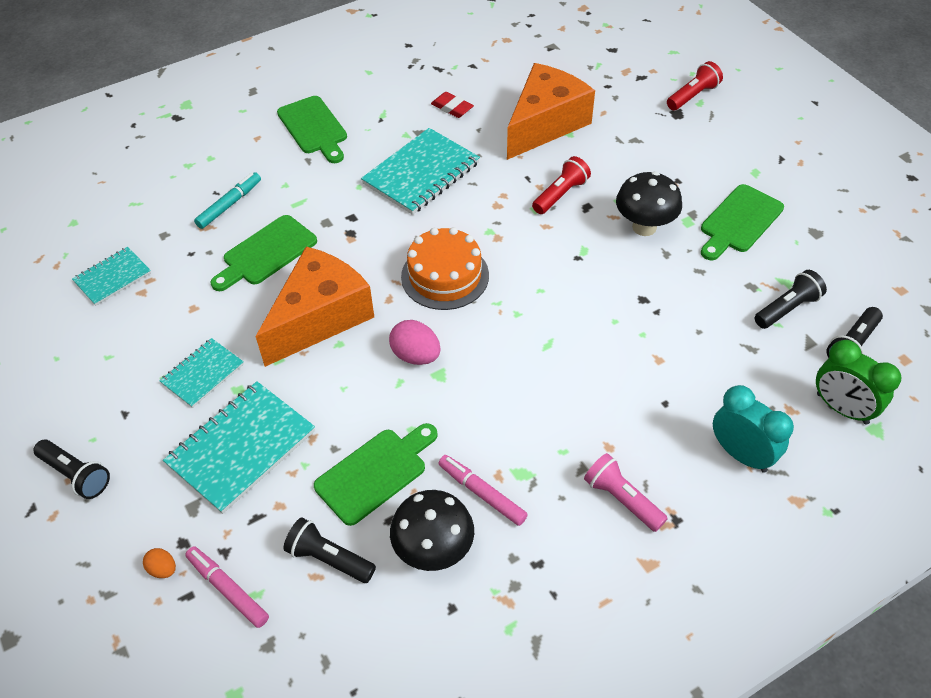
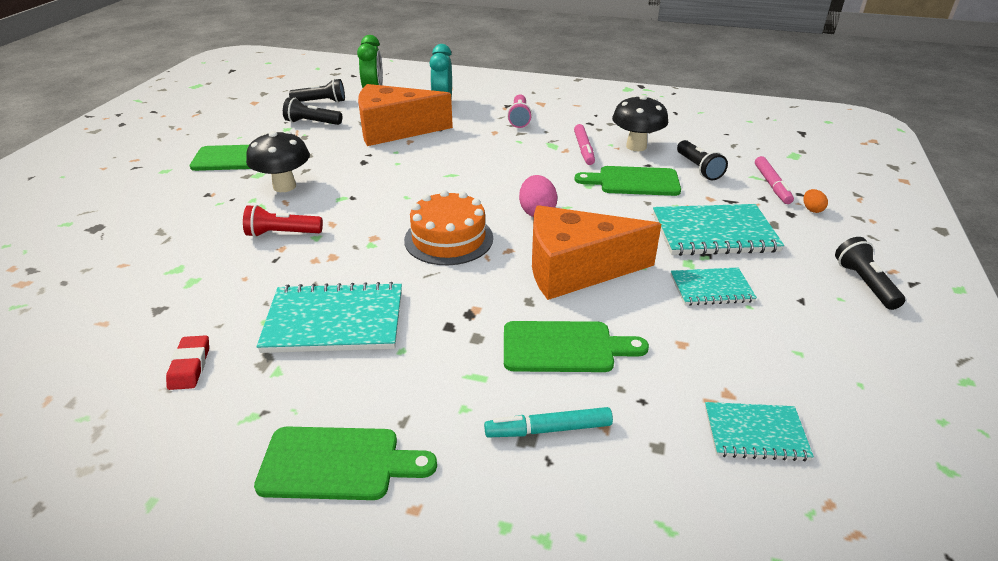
camera: 135 degrees left, 15 degrees down
green cutting board [277,96,347,163] -> green cutting board turned 75 degrees clockwise [254,427,437,500]
orange cheese [507,63,595,160] -> orange cheese moved to [358,84,453,146]
red flashlight [667,61,723,110] -> none

